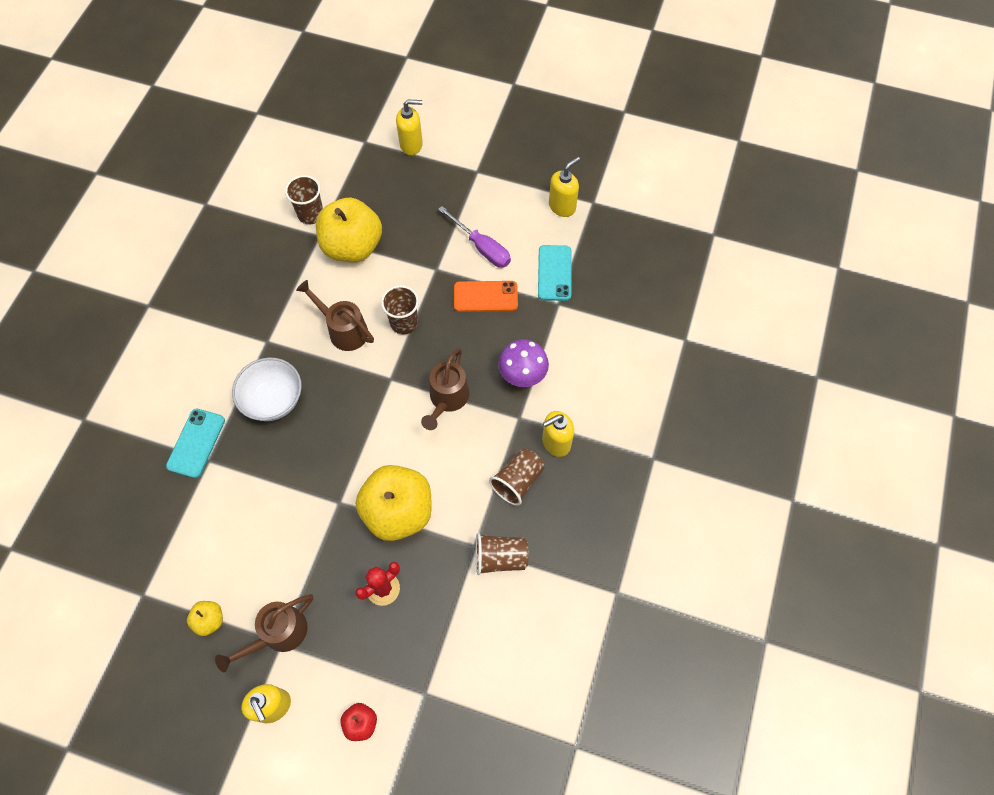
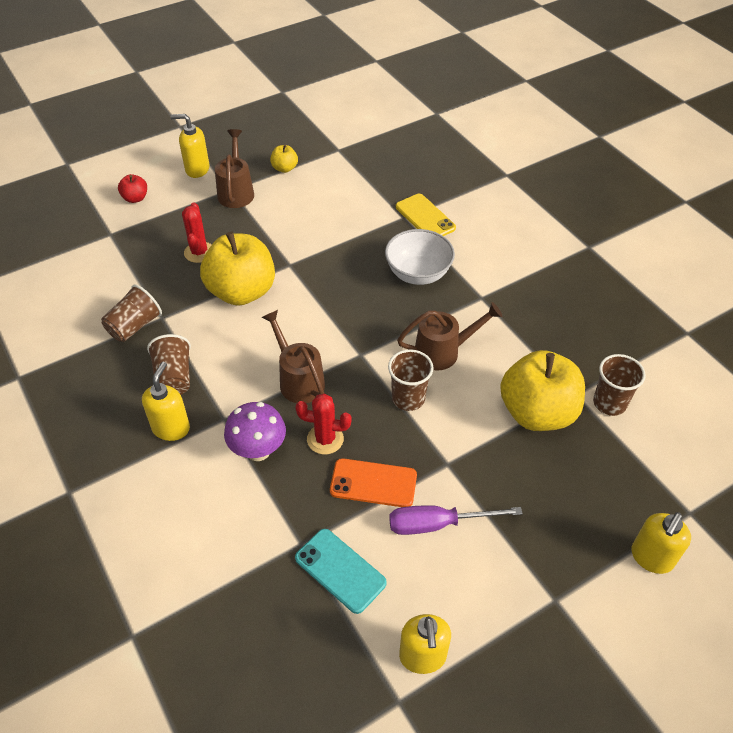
camera: 130 degrees right, 15 degrees down
turquoise phone [166,409,225,478] -> yellow phone [396,194,456,236]
orange phone [454,281,518,312] -> orange phone turned 60 degrees clockwise [330,458,417,507]
none -> red cactus [295,393,352,454]

